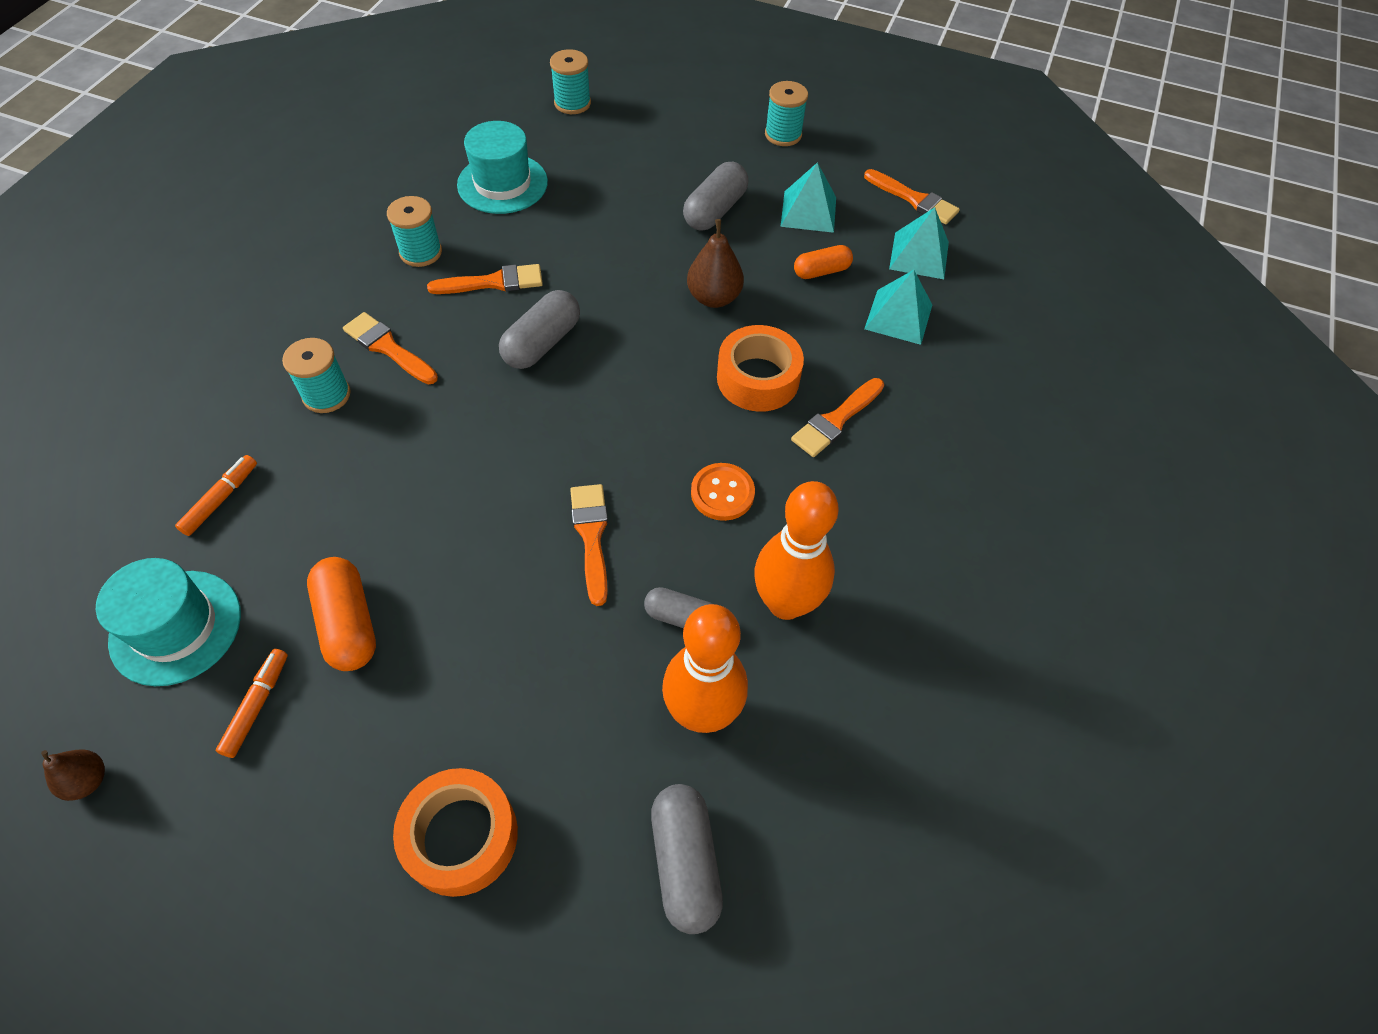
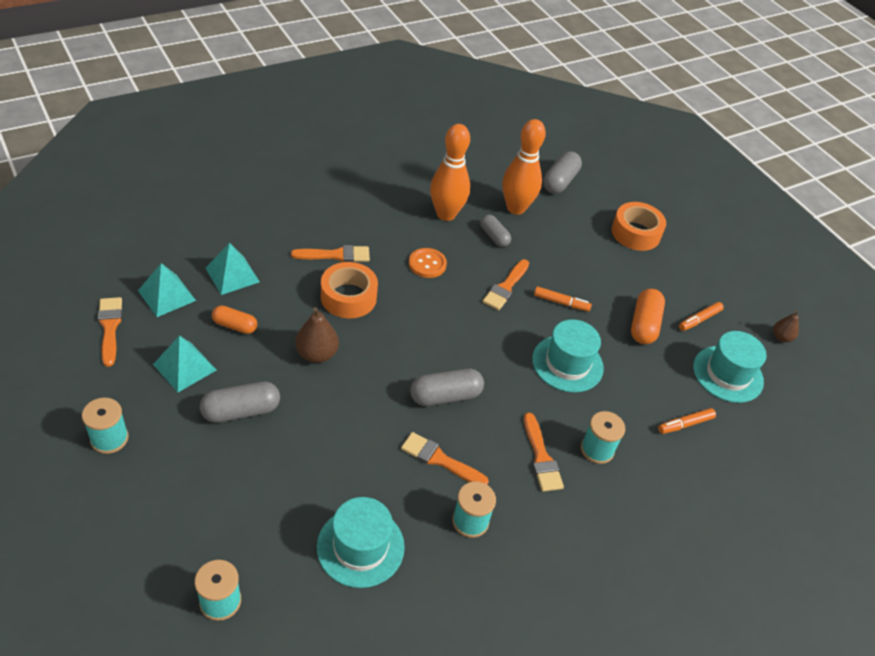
camera: 145 degrees left, 10 degrees down
none -> turquoise hat [532,319,604,392]
none -> orange marker [534,286,592,312]

